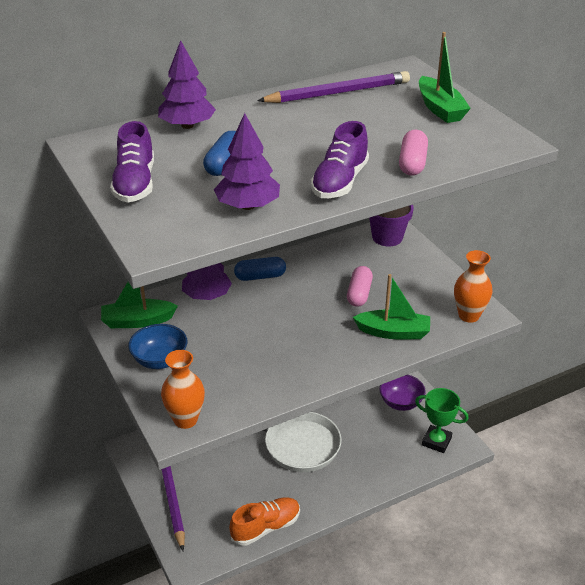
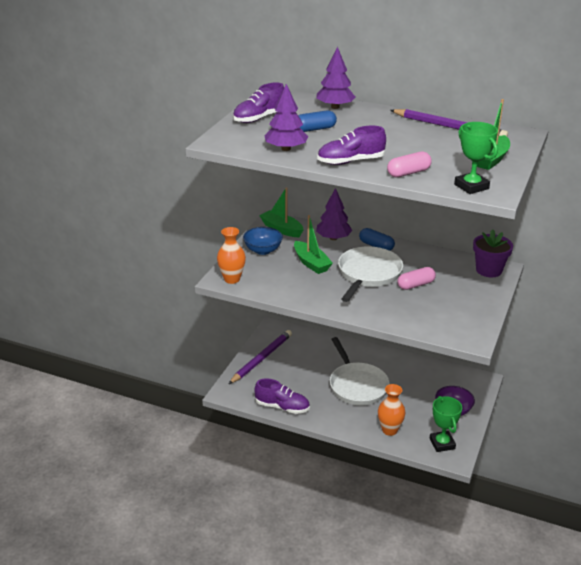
camera: 50 degrees right, 5 degrees down
orange shoe [229,497,300,546] -> purple shoe [255,378,310,414]
green boat [353,274,430,339] -> green boat moved to [294,215,333,274]
orange vase [454,250,492,323] -> orange vase moved to [378,384,405,436]
none -> white pan [338,246,403,302]
none -> green trophy [454,122,498,194]

